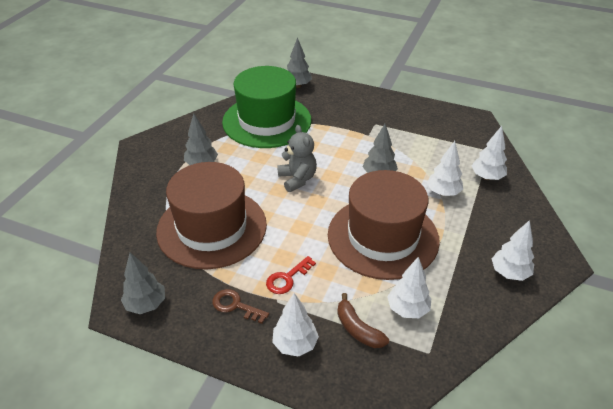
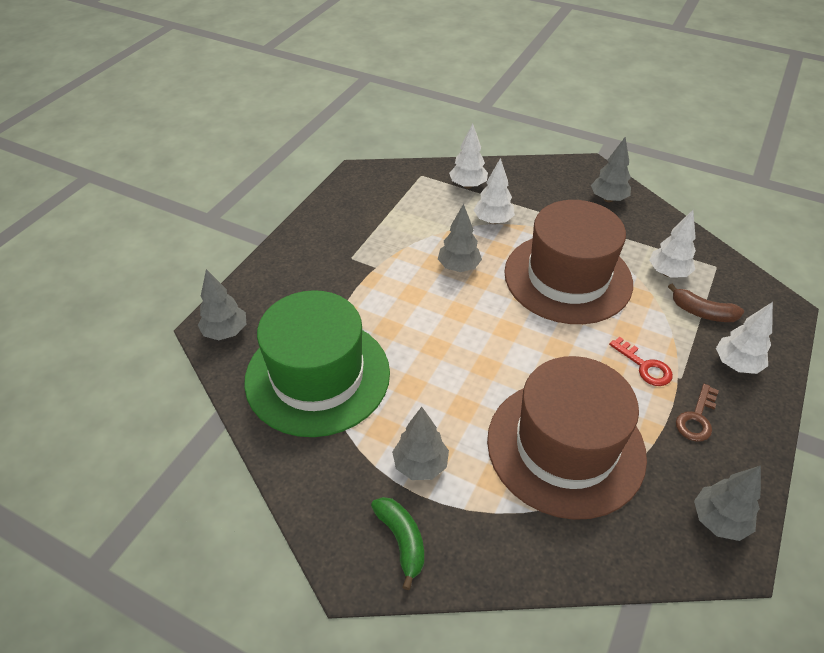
camera: 85 degrees left, 5 degrees up
grey teddy bear [277,125,317,192] -> none
brown banana [337,293,389,348] -> brown banana turned 60 degrees clockwise [668,284,744,322]
white tree [492,220,534,281] -> grey tree [591,137,631,202]
none -> green banana [371,497,424,590]

